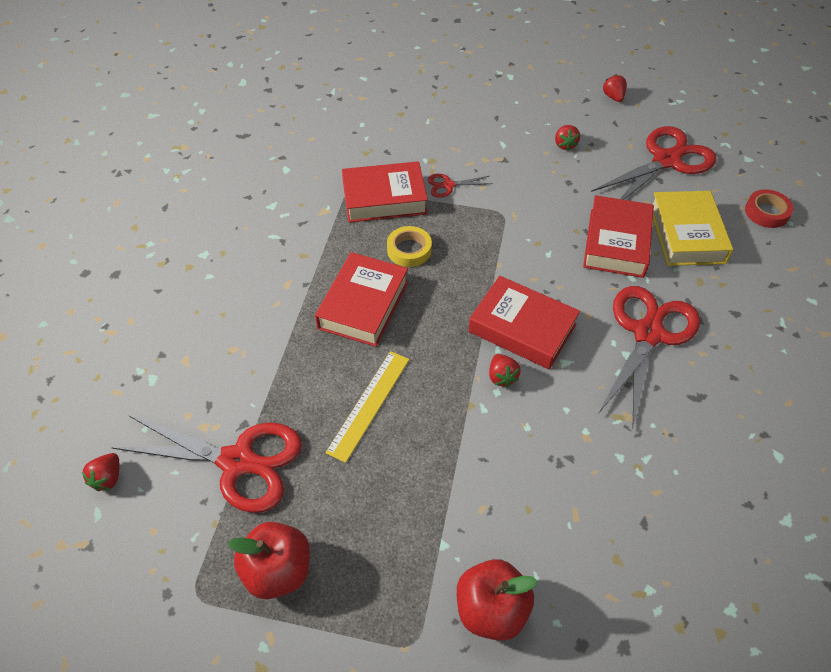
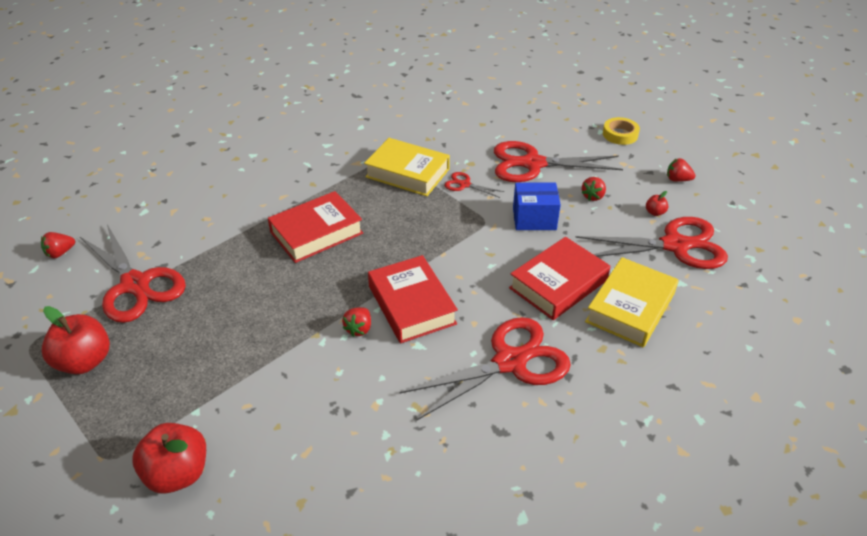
camera: 35 degrees right, 10 degrees down
yellow ruler [325,351,409,463] -> none
red book [342,161,428,223] -> yellow book [364,138,450,196]
yellow tape [387,226,432,267] -> yellow tape moved to [603,117,640,145]
red strawberry [603,74,627,102] -> red strawberry turned 90 degrees counterclockwise [667,158,696,182]
red tape [745,189,793,228] -> none
none -> red scissors [494,141,623,182]
none -> blue box [513,183,561,230]
none -> red apple [646,191,668,216]

